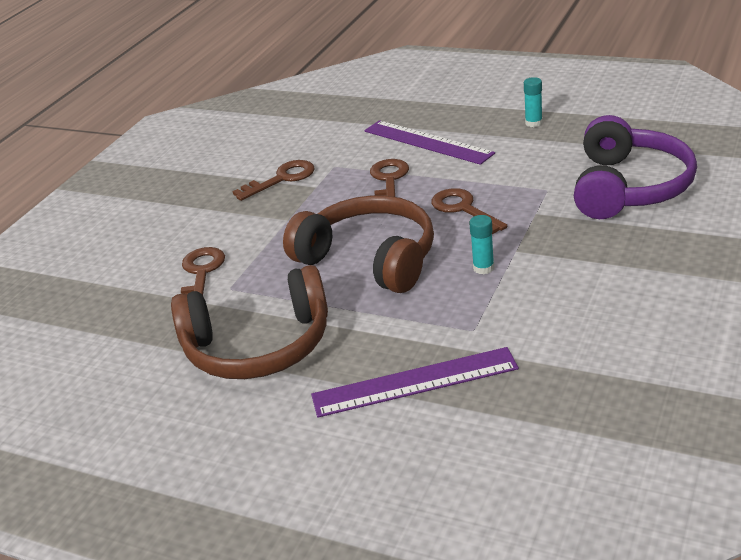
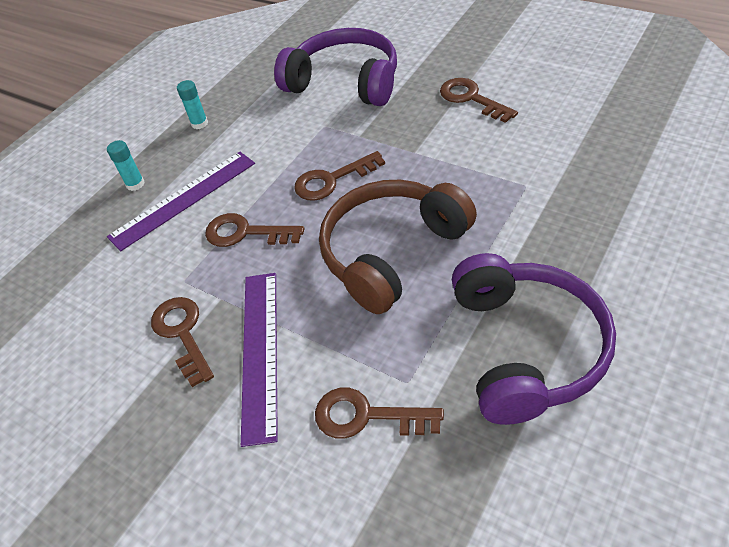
camera: 80 degrees left, 15 degrees up
brown headphones [171,265,328,379] -> purple headphones [452,253,616,425]
purple ruler [311,347,519,418] -> purple ruler moved to [241,273,278,447]
turquoise glue stick [469,215,494,274] -> turquoise glue stick moved to [107,140,145,191]
none -> brown key [440,78,518,123]

